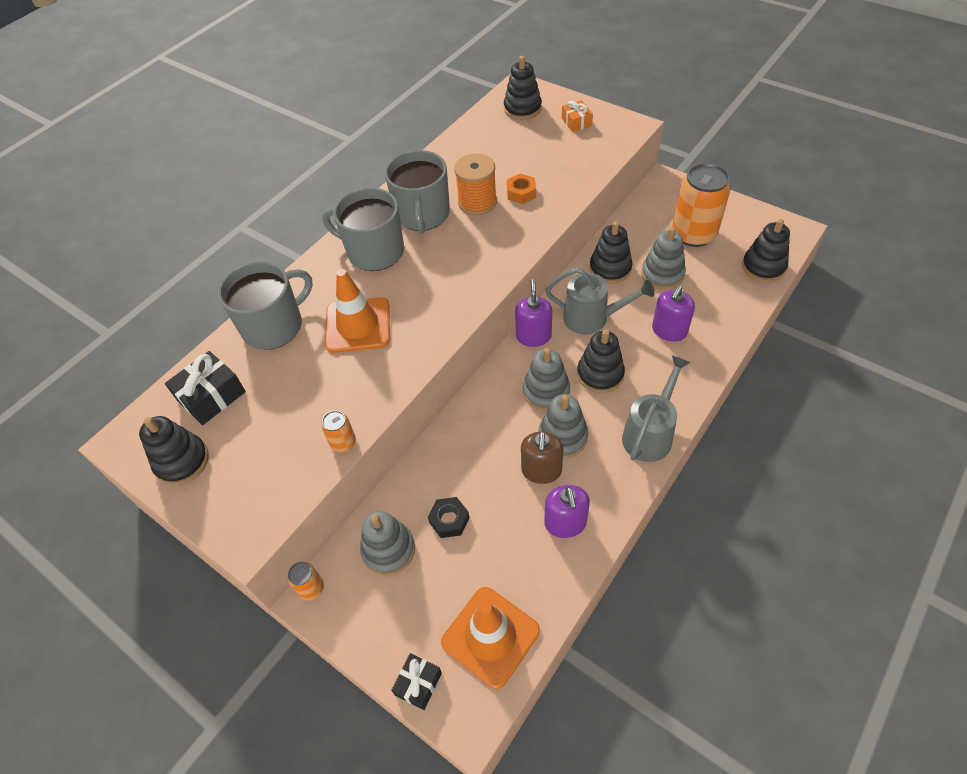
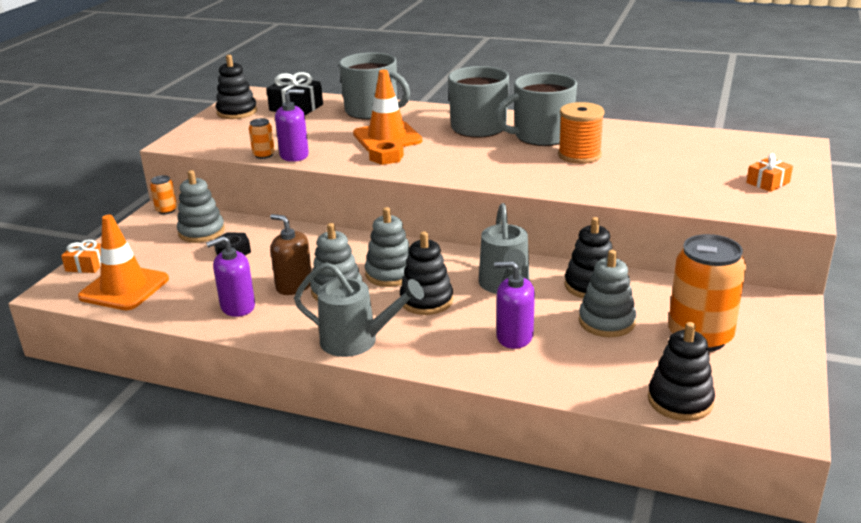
camera: 70 degrees right, 25 degrees down
black gift [391,653,442,710] -> orange gift [61,239,101,273]
black stacking toy [504,56,542,120] -> none
orange nut [507,173,536,204] -> orange nut moved to [369,139,404,165]
purple soap dispenser [515,279,552,347] -> purple soap dispenser moved to [275,89,309,162]
brown soap dispenser [521,431,564,484] -> brown soap dispenser turned 45 degrees clockwise [270,214,312,295]

